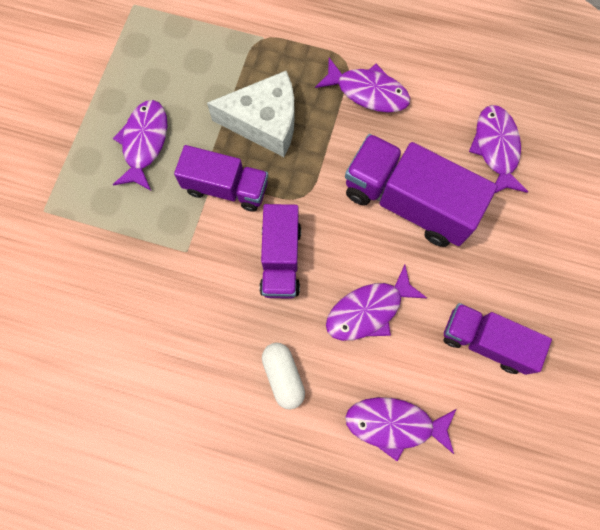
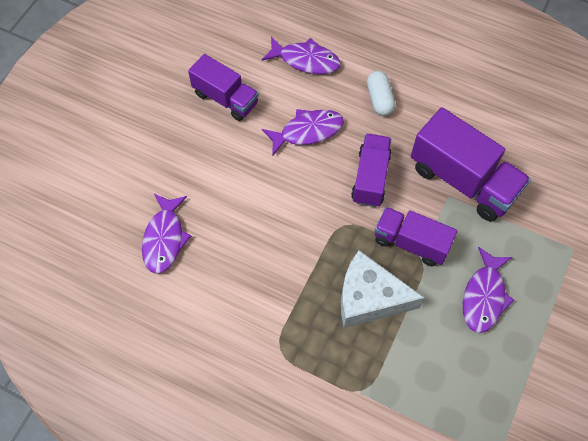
camera: 170 degrees left, 10 degrees down
purple fish [315,58,410,112] -> none
purple truck [345,134,497,247] -> purple truck moved to [411,107,531,222]

